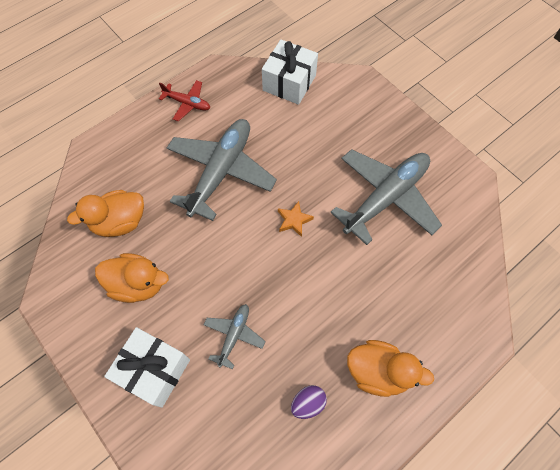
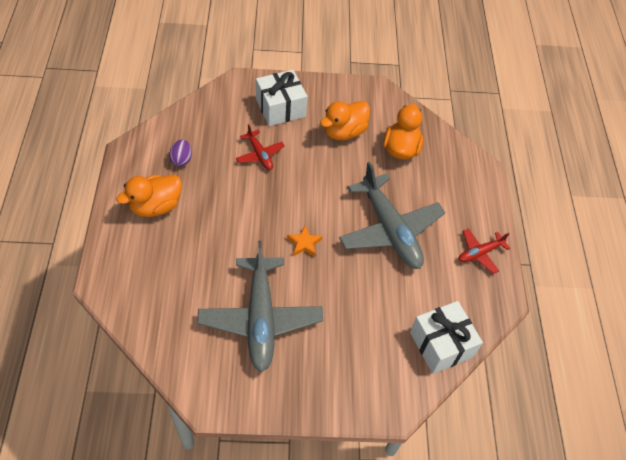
camera: 125 degrees right, 10 degrees down
grey plane [203,304,266,369] -> red plane [236,124,285,170]

